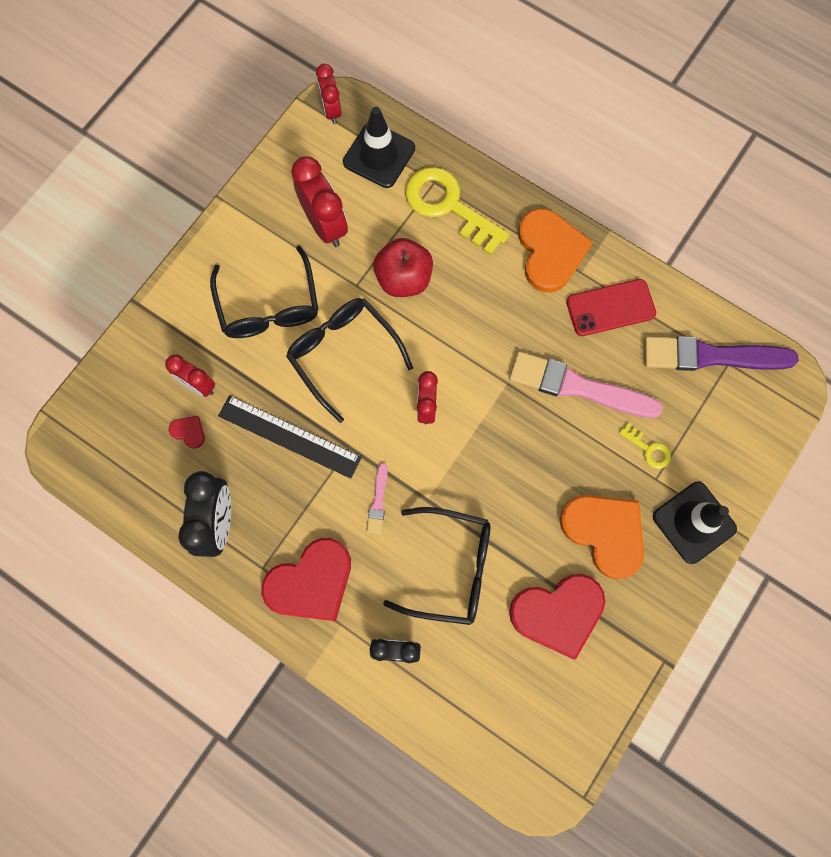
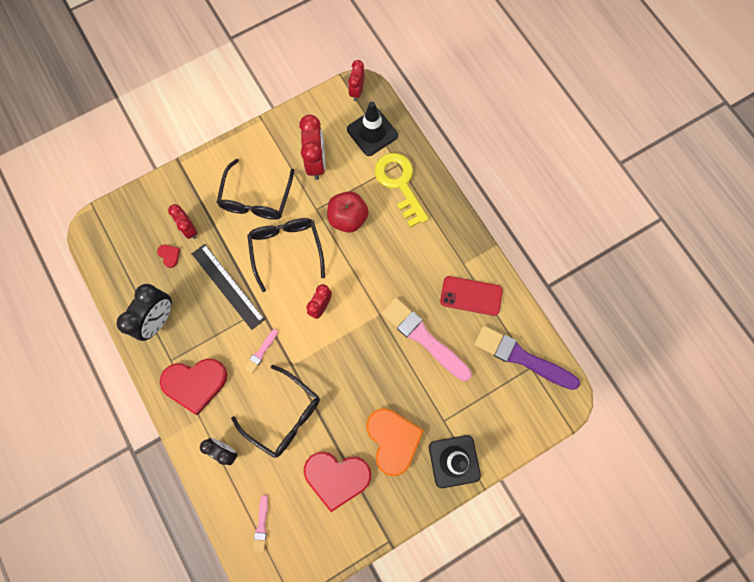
camera: 25 degrees right, 0 degrees up
orange heart [518,208,593,293] -> none
yellow key [619,423,671,469] -> none
none -> pink brush [253,495,268,552]

